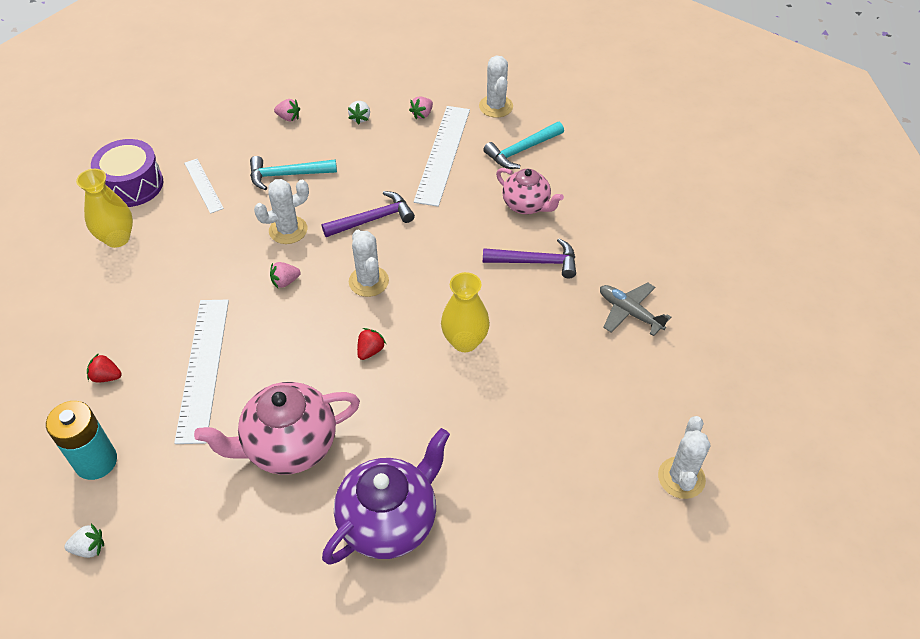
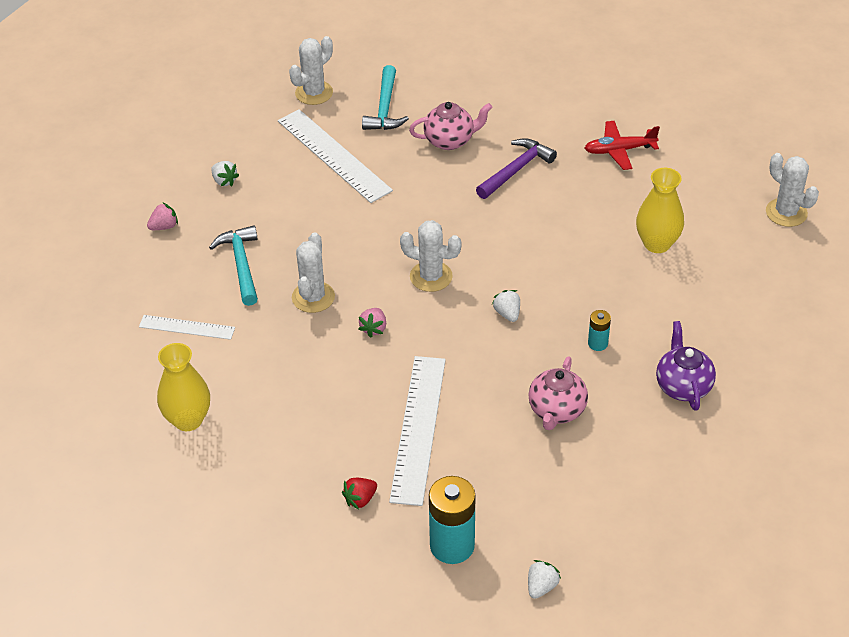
camera: 50 degrees left, 5 degrees down
purple drum [91,139,163,207] -> none
white ruler [174,300,229,444] -> white ruler turned 60 degrees clockwise [389,356,446,506]
pink teapot [194,382,360,475] -> pink teapot [528,356,588,430], size x0.62
turquoise hammer [250,156,337,190] -> turquoise hammer turned 135 degrees clockwise [209,225,258,306]
purple hammer [322,191,415,237] -> none
purple teapot [322,428,450,565] -> purple teapot [656,321,716,411], size x0.62
red strawberry [357,328,386,360] -> white strawberry [492,290,520,322]
pink strawberry [409,97,433,119] -> none
yellow vase [441,272,490,352] -> yellow vase moved to [636,168,684,253]
white cactus [479,55,513,118] -> white cactus turned 75 degrees counterclockwise [289,36,333,105]
grey plane [600,282,671,336] -> red plane [584,121,660,170]
none -> turquoise battery [588,310,611,351]

